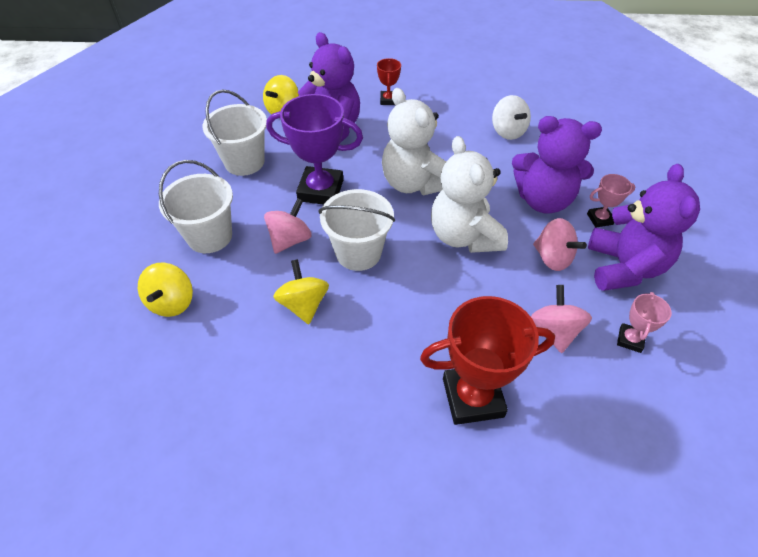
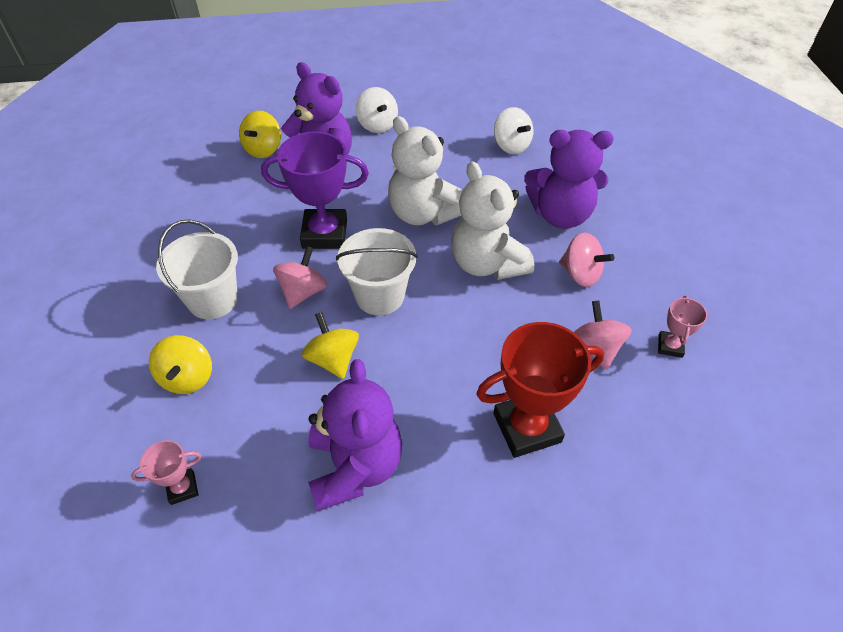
camera: 10 degrees left, 0 degrees up
white bucket [203,89,267,176] -> none
red trophy [377,58,401,105] -> white spinning top [356,87,398,133]
pink trophy [587,174,636,228] -> pink trophy moved to [131,440,201,505]
purple teddy bear [588,164,700,291] -> purple teddy bear moved to [308,359,402,511]

